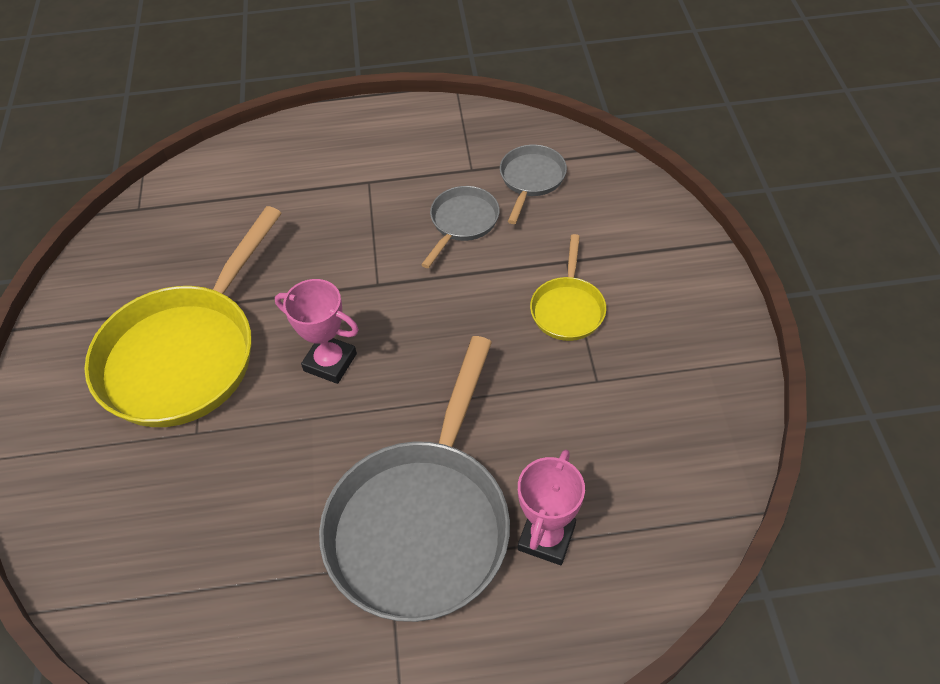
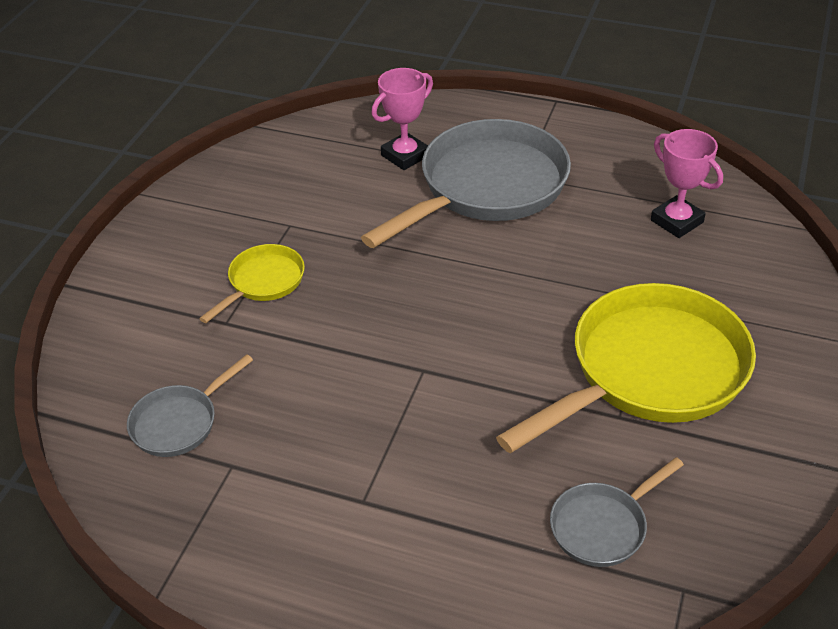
camera: 155 degrees left, 10 degrees down
pink trophy [275,279,359,384] -> pink trophy moved to [651,129,723,238]
grey pan [421,186,500,268] -> grey pan moved to [550,457,684,567]

